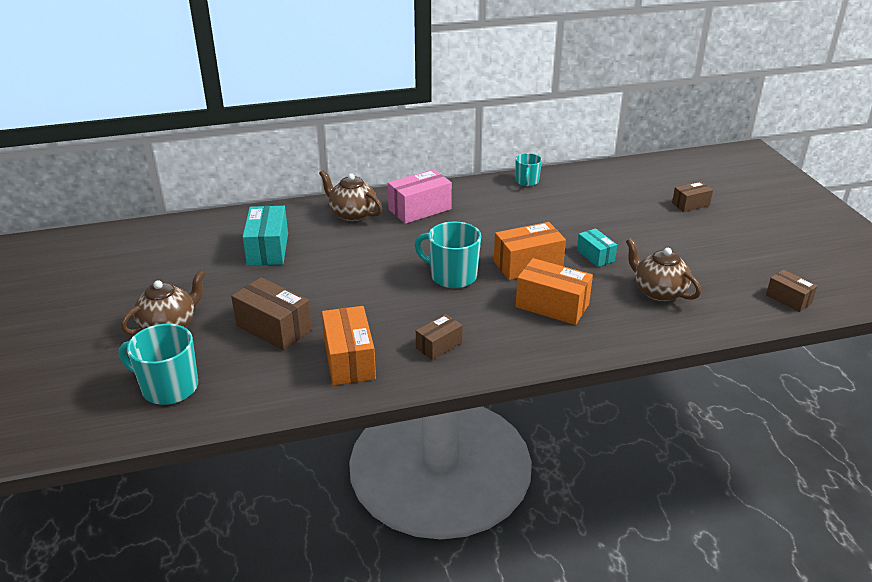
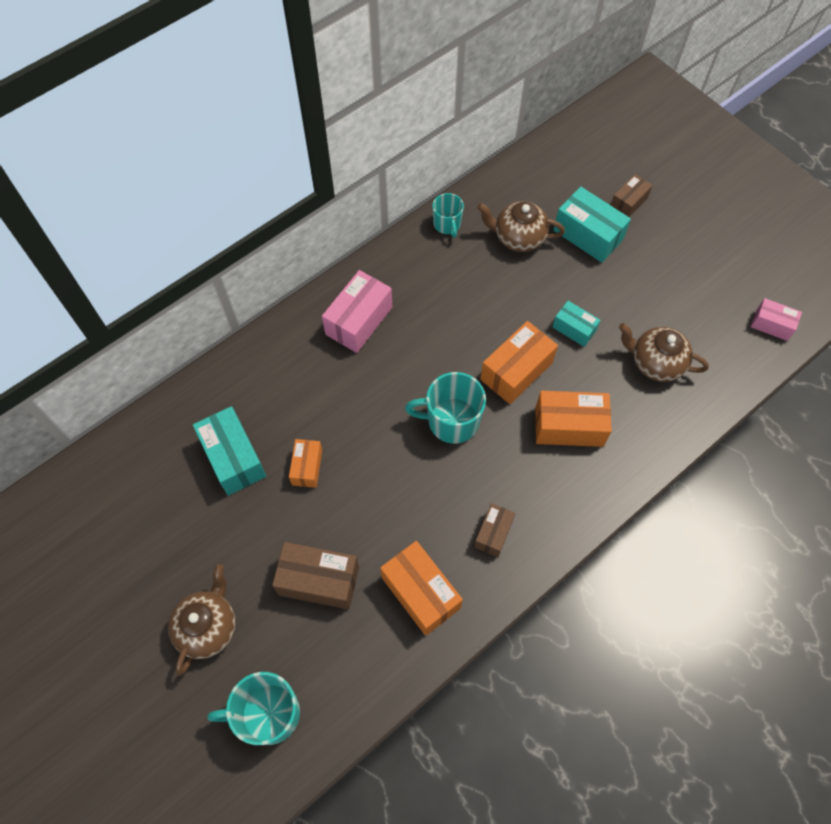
camera: 25 degrees left, 30 degrees up
brown teapot [319,170,382,222] -> brown teapot moved to [477,201,565,252]
brown box [766,269,817,312] -> pink box [751,298,802,341]
none -> orange box [289,439,322,488]
none -> turquoise box [554,187,631,263]

